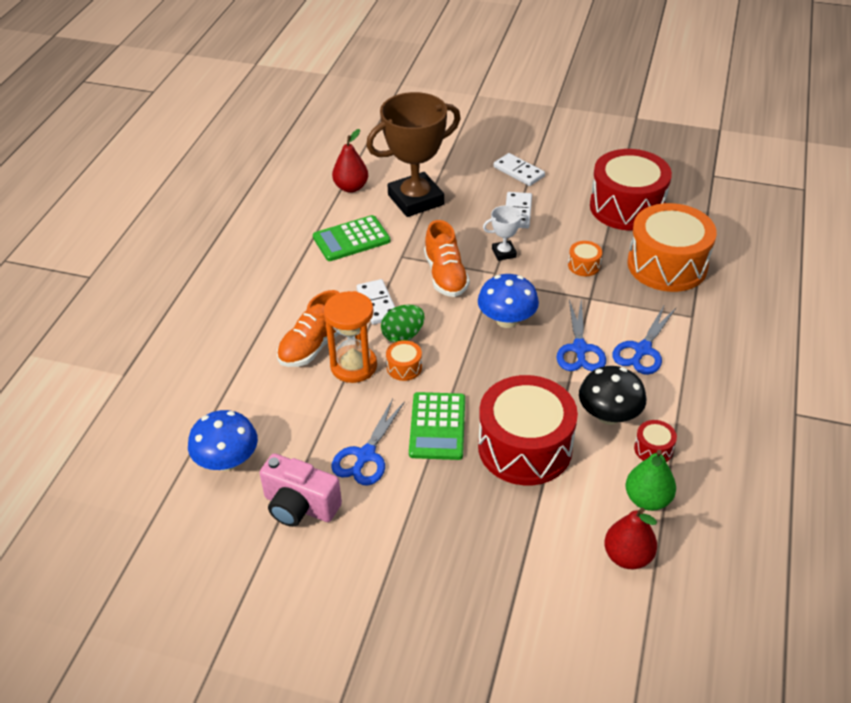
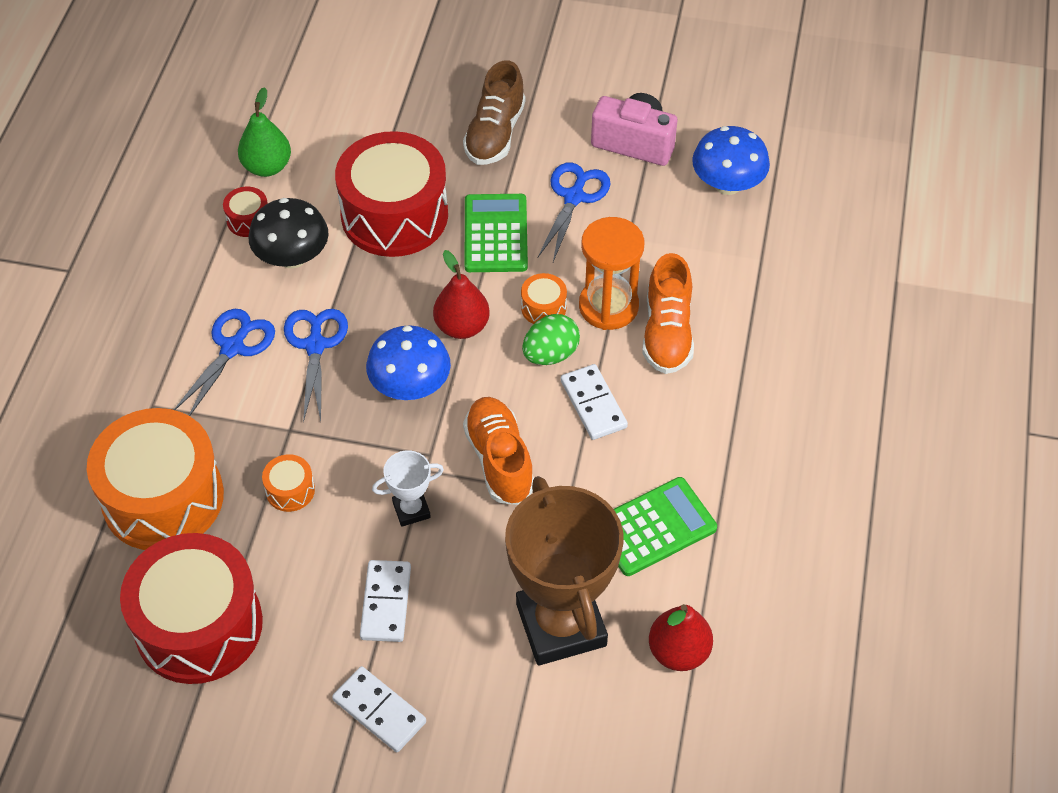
camera: 175 degrees right, 10 degrees up
orange shoe [277,290,340,367] -> orange shoe turned 150 degrees clockwise [642,253,694,374]
brown trophy [366,92,461,217] -> brown trophy turned 75 degrees counterclockwise [505,476,623,666]
red pear [604,508,657,569] -> red pear moved to [433,250,490,339]
none -> brown shoe [463,60,525,165]

